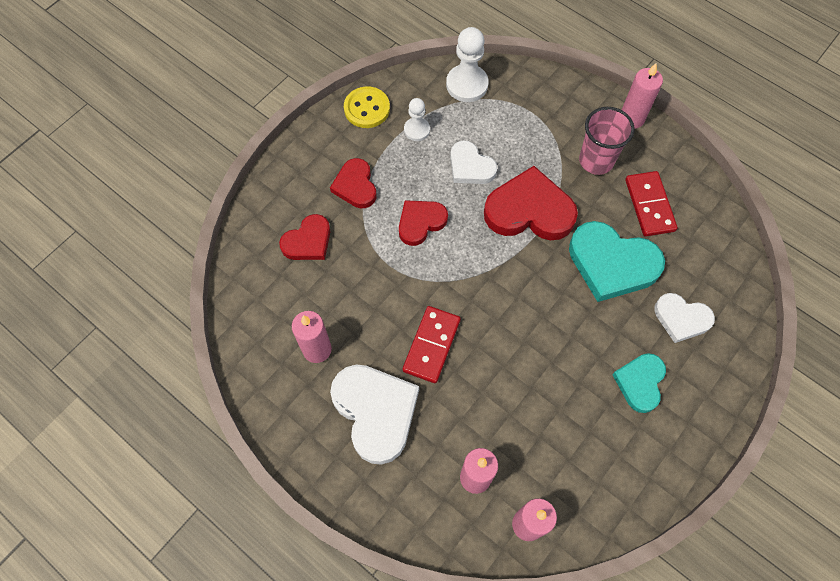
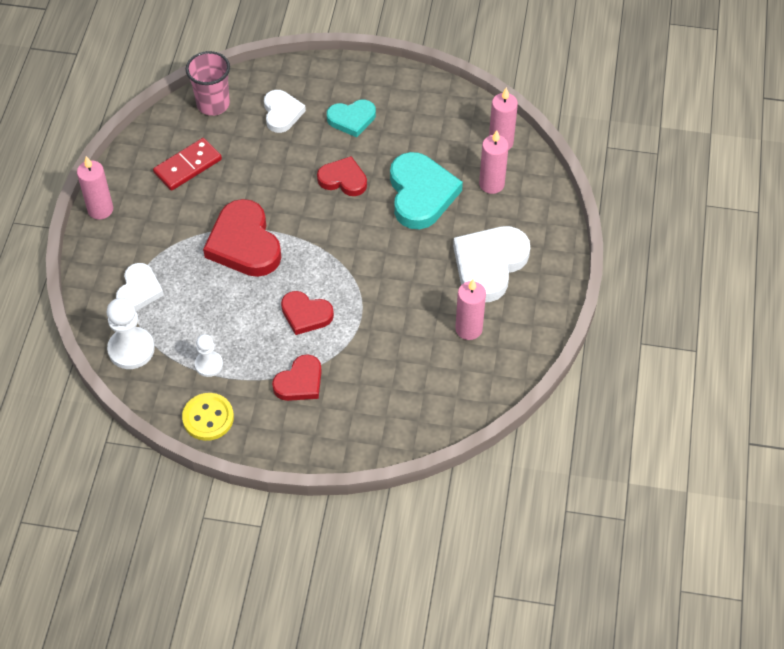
camera: 120 degrees left, 10 degrees down
red heart [279,214,330,260] -> red heart moved to [317,156,367,196]
red domino [403,306,461,383] -> none
white heart [450,140,497,184] -> white heart moved to [116,263,164,311]
turquoise heart [569,221,665,302] -> turquoise heart moved to [390,152,463,229]
pink cup [579,107,635,175] -> pink cup moved to [186,51,230,116]

